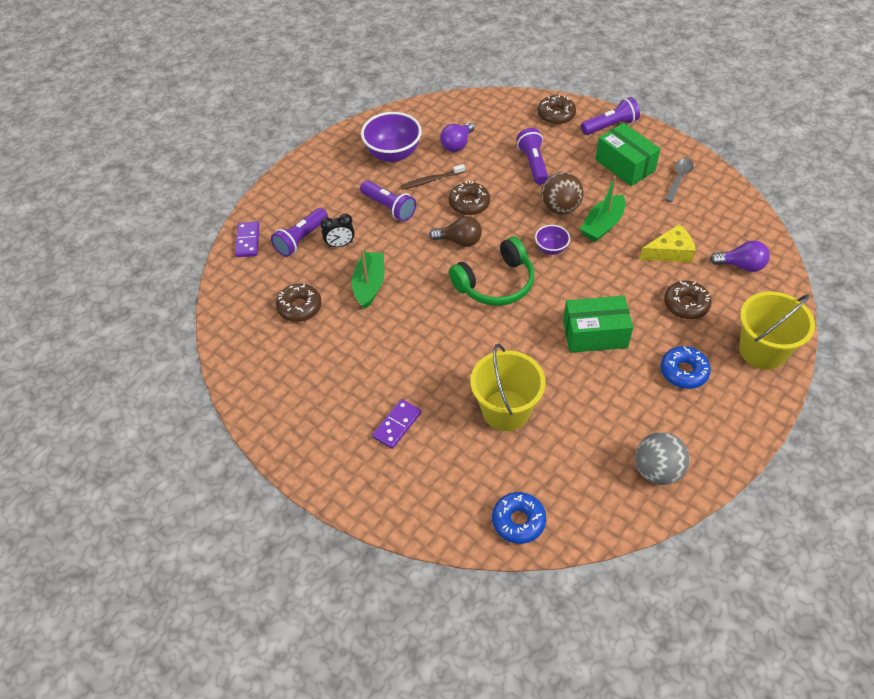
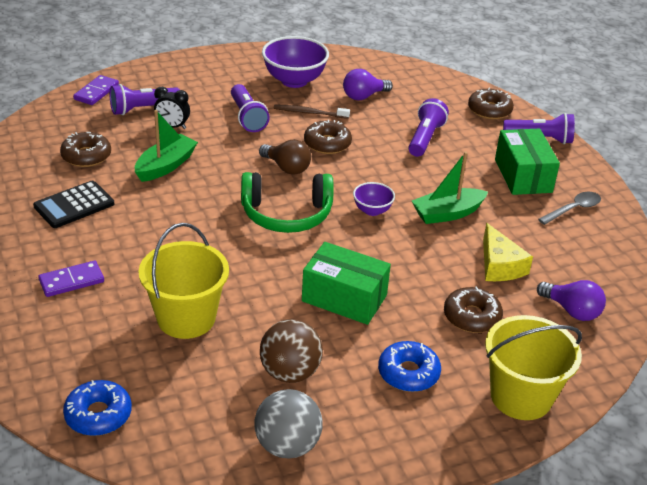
camera: 25 degrees right, 15 degrees down
brown ball [541,172,584,214] -> brown ball moved to [260,319,323,383]
yellow cheese [640,224,696,263] -> yellow cheese turned 60 degrees clockwise [483,223,533,281]
none -> black calculator [33,181,114,228]

